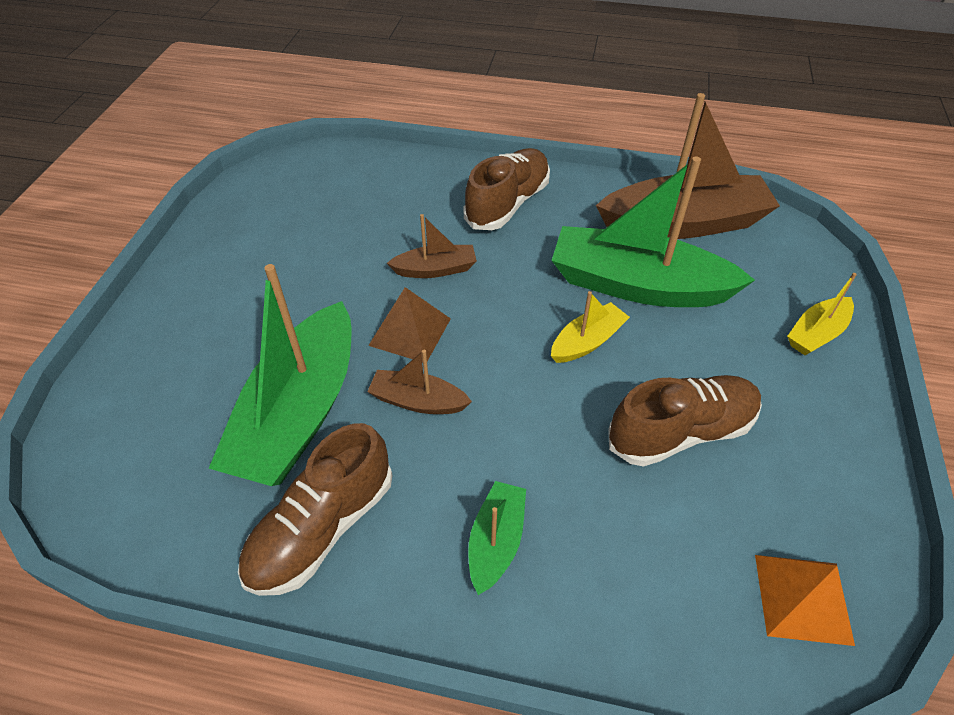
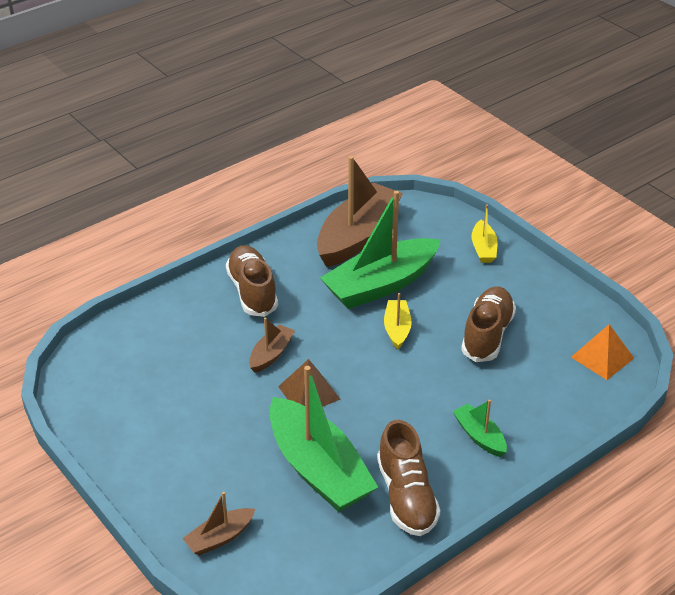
camera: 50 degrees left, 10 degrees down
brown boat [367,350,472,414] -> brown boat moved to [182,492,255,556]

